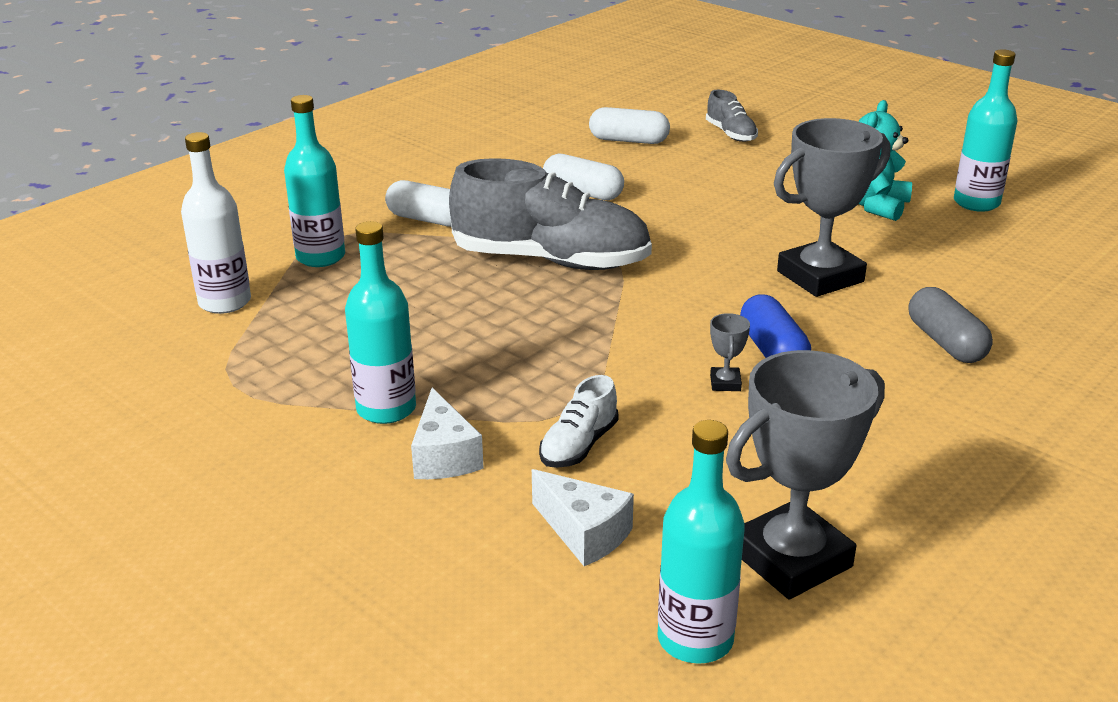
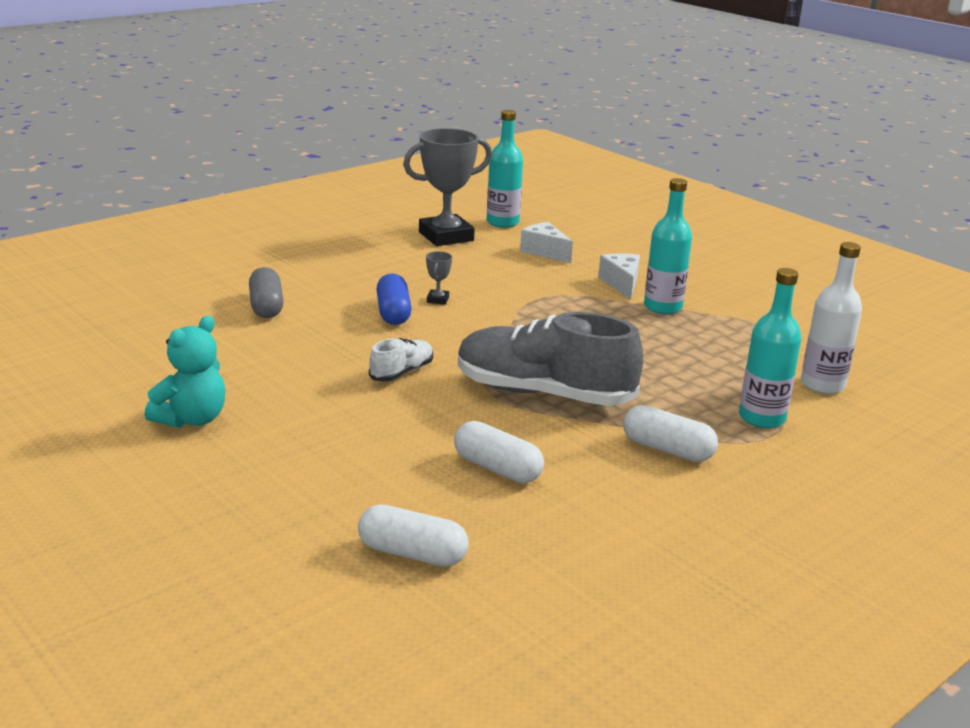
camera: 175 degrees left, 5 degrees down
white shoe [539,375,619,468] -> white shoe moved to [369,338,433,382]
grey shoe [706,90,758,142] -> none
grey trophy [774,118,890,297] -> none
turquoise bottle [954,49,1017,212] -> none

